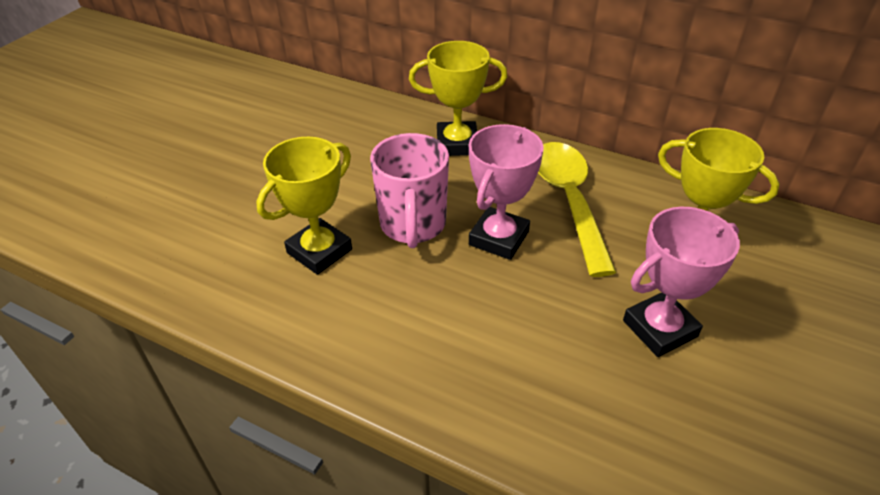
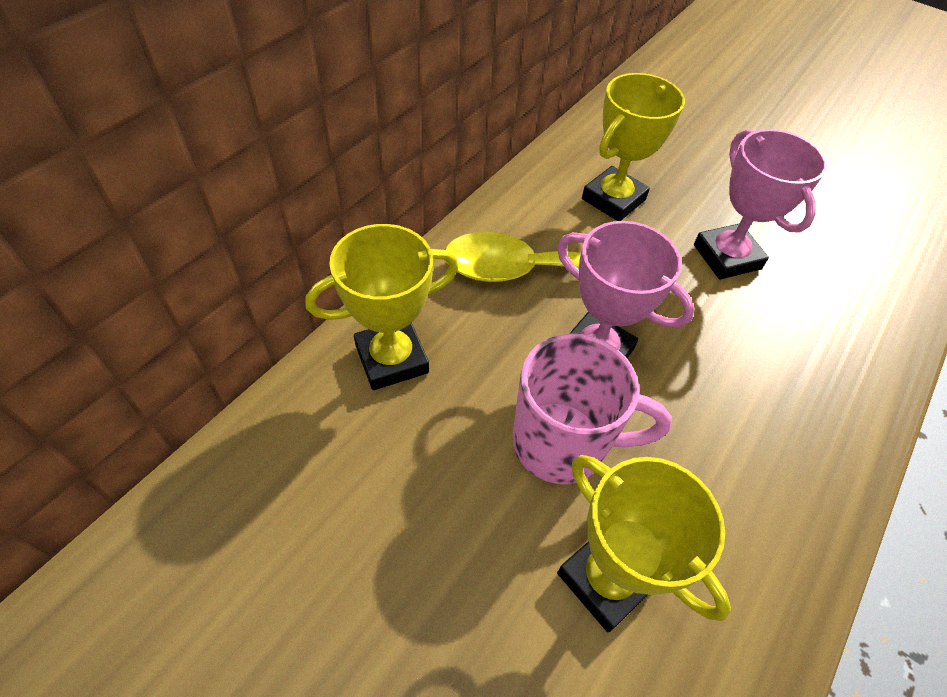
camera: 85 degrees left, 10 degrees up
yellow trophy [409,41,508,156] -> yellow trophy turned 60 degrees clockwise [305,224,459,390]

